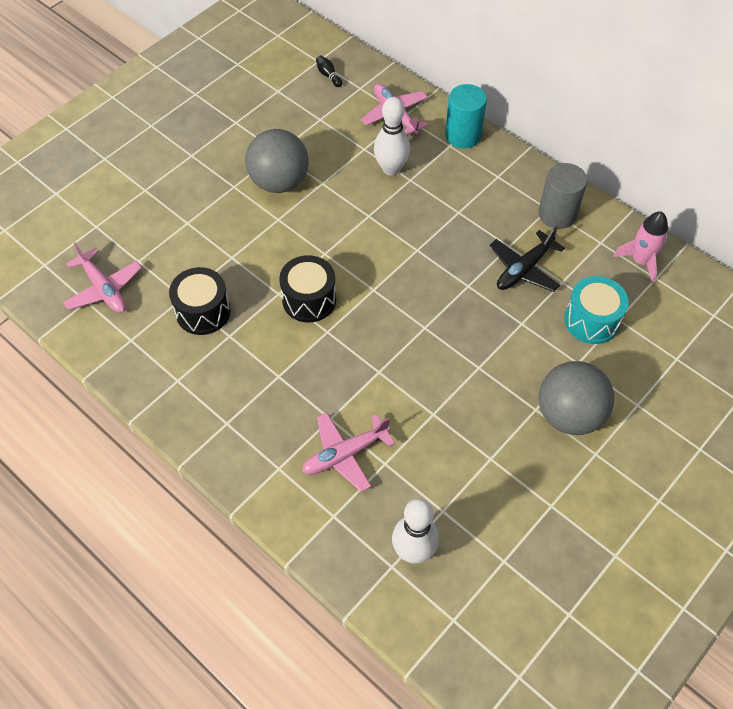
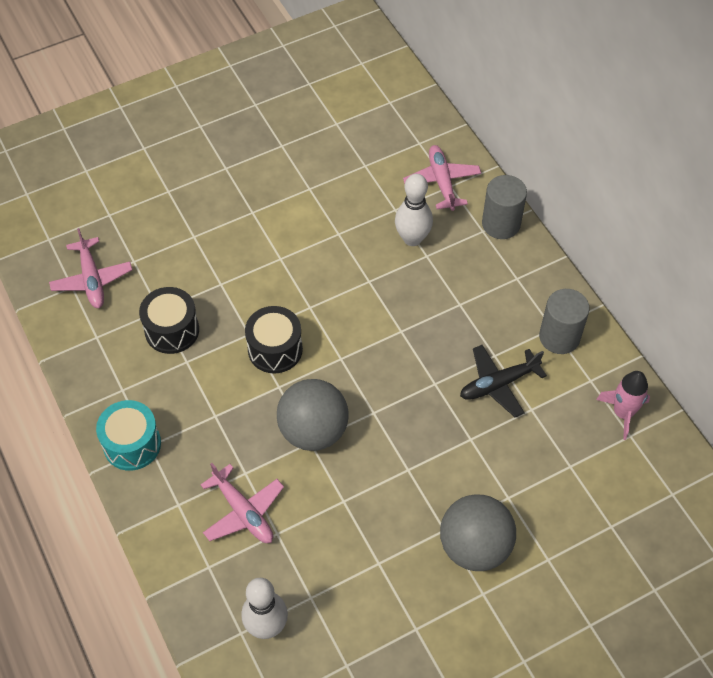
camera: 20 degrees right, 0 degrees up
grey ball [245,129,309,193] -> grey ball moved to [277,379,349,451]
pink plane [302,412,395,492] -> pink plane turned 120 degrees counterclockwise [201,463,284,543]
black bowling pin [316,56,342,87] -> none
turquoise cylinder [445,84,487,148] -> grey cylinder [482,175,527,239]
turquoise drum [564,276,629,344] -> turquoise drum moved to [96,400,161,471]

